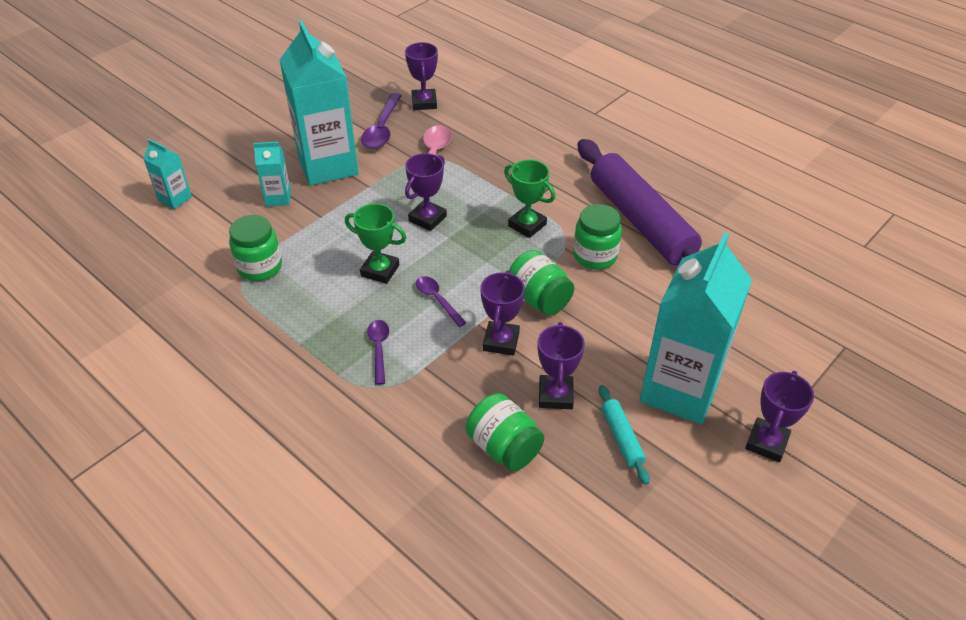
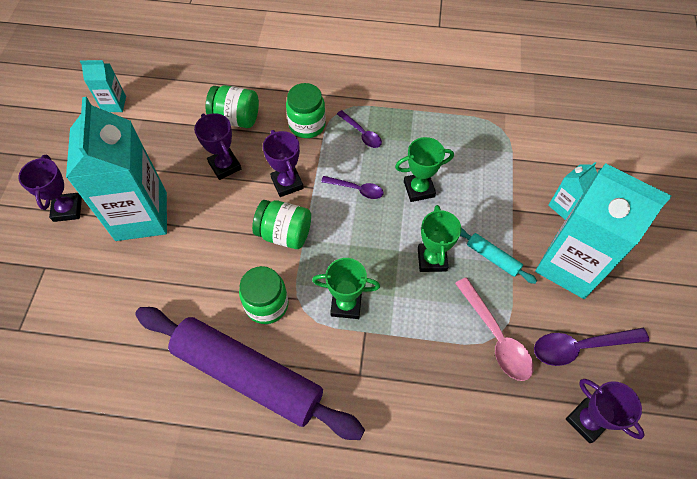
camera: 145 degrees right, 15 degrees up
turquoise carton [143,139,192,209] -> turquoise carton moved to [80,60,126,112]
green jar [229,215,282,281] -> green jar moved to [286,83,326,138]
purple spoon [361,93,402,149] -> purple spoon turned 75 degrees counterclockwise [534,328,649,366]
purple trophy [405,153,447,231] -> green trophy [418,205,461,272]
turquoise rolling pin [599,385,650,485] -> turquoise rolling pin moved to [460,228,537,284]

